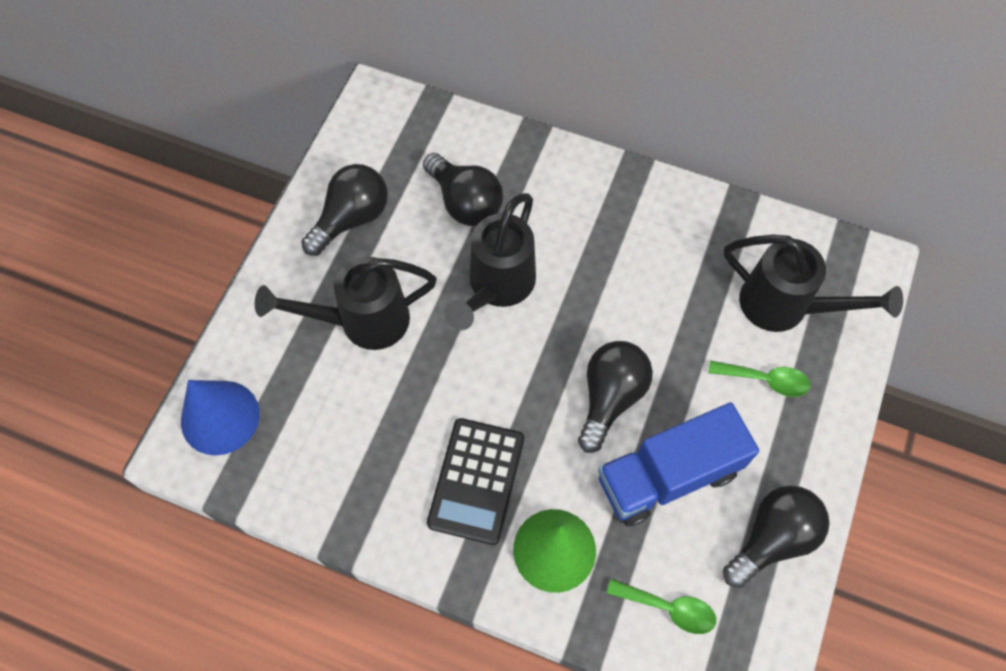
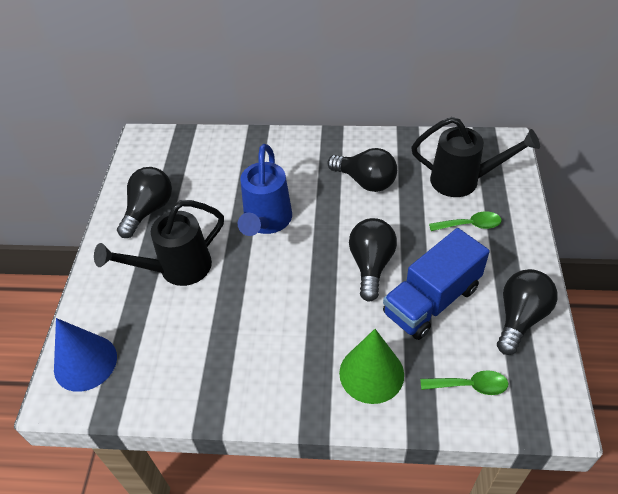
camera: 15 degrees left, 15 degrees down
black light bulb [423,153,503,226] -> black light bulb moved to [327,148,397,192]
black calculator [427,418,524,545] -> none
black watering can [444,193,536,330] -> blue watering can [238,144,292,236]

